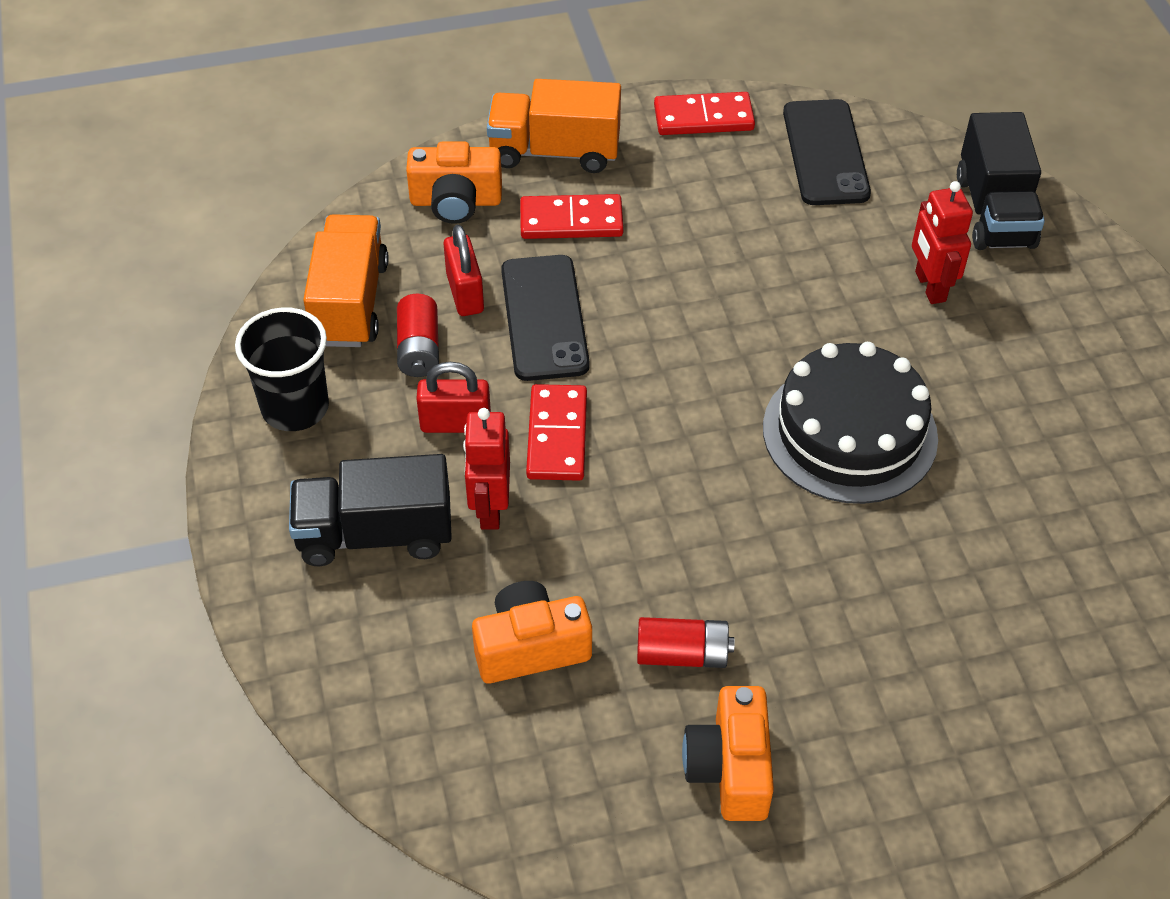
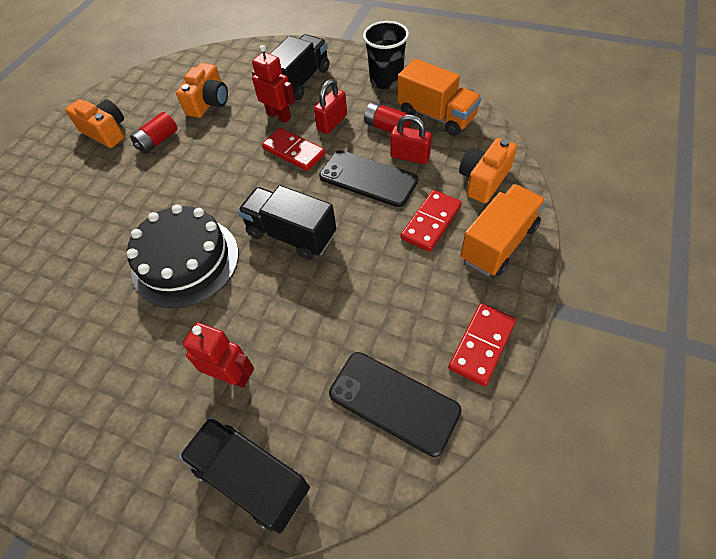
camera: 130 degrees right, 5 degrees up
none -> black truck [238,185,336,260]

